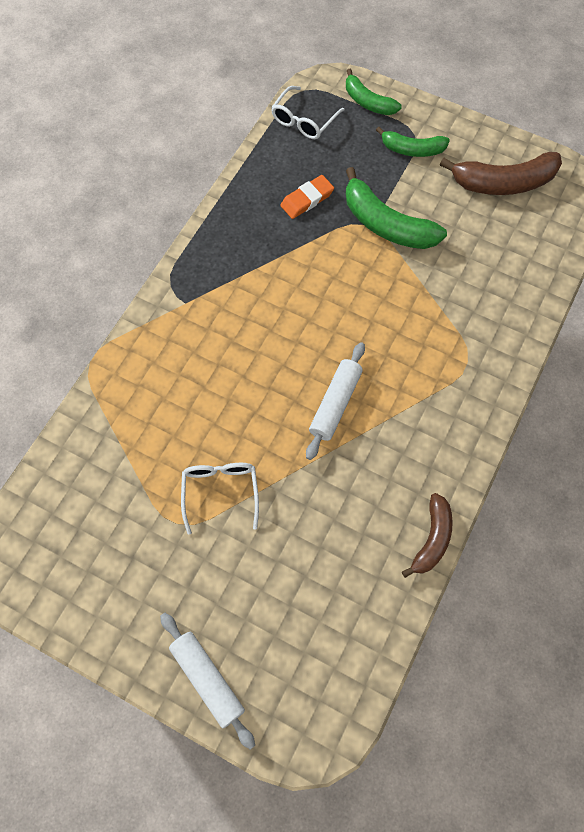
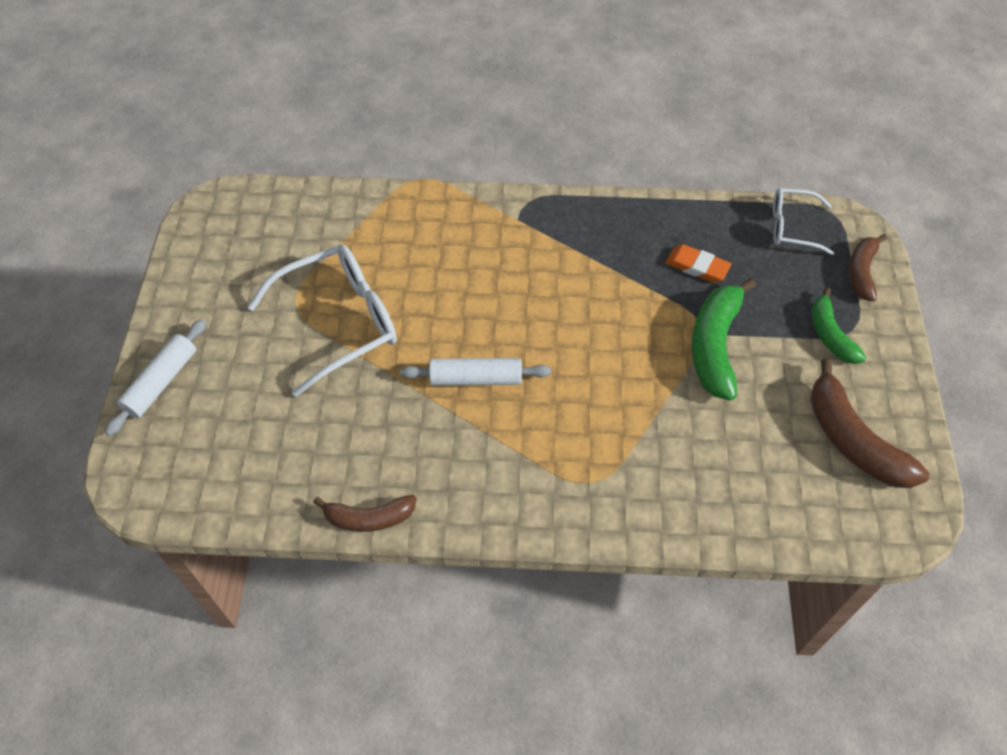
camera: 65 degrees right, 10 degrees down
white glasses [181,463,259,535] -> white glasses [248,245,397,397], size x1.77
green banana [346,68,402,115] -> brown banana [848,234,887,302]

